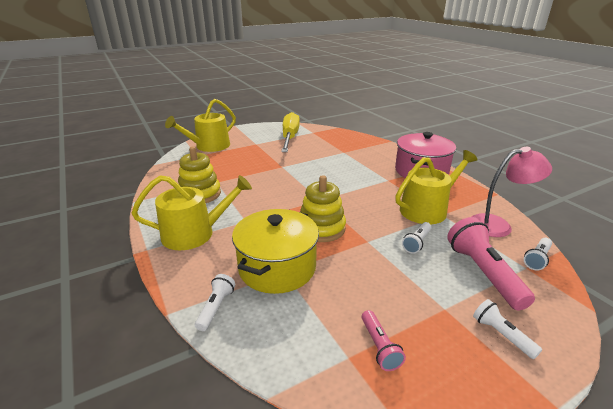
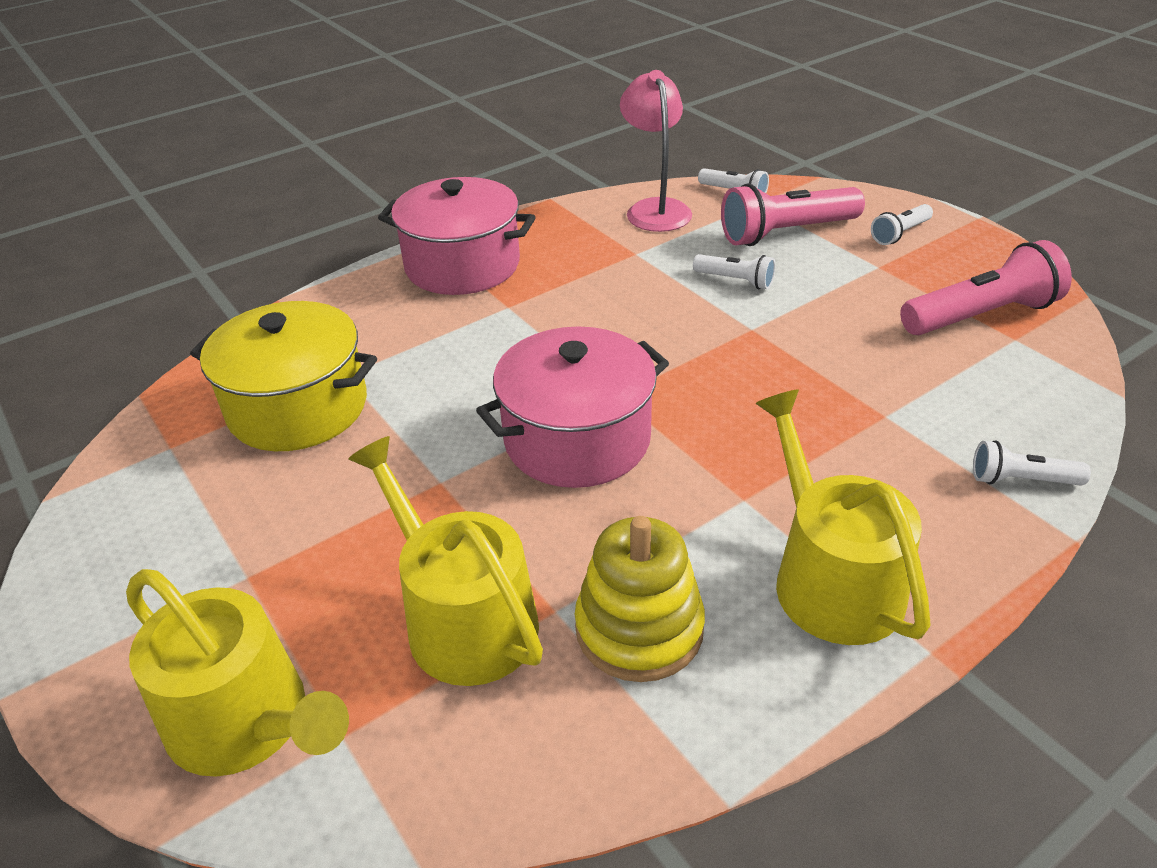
camera: 95 degrees left, 10 degrees up
yellow pot [232,209,319,294] -> yellow pot moved to [190,301,377,451]
yellow screwdriver [281,112,300,152] -> none
yellow stacking toy [300,175,346,242] -> none
pink flashlight [362,310,406,371] -> pink flashlight [900,240,1072,335], size x1.89
yellow watering can [395,150,478,224] -> yellow watering can moved to [348,436,543,686]
none -> pink pot [476,326,669,488]

